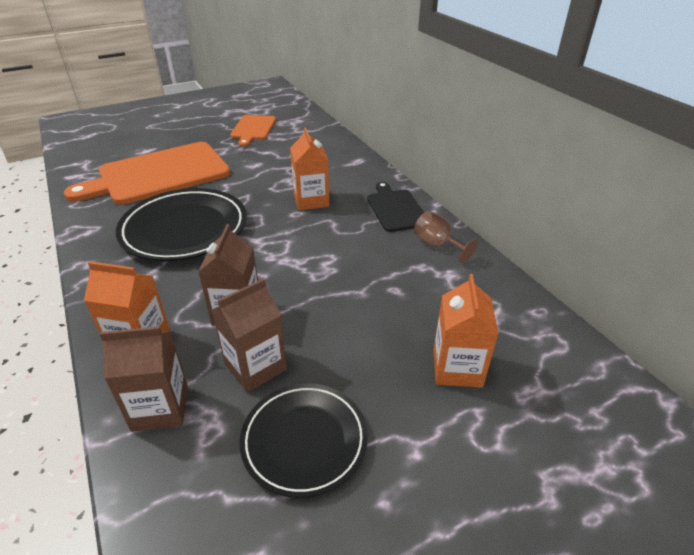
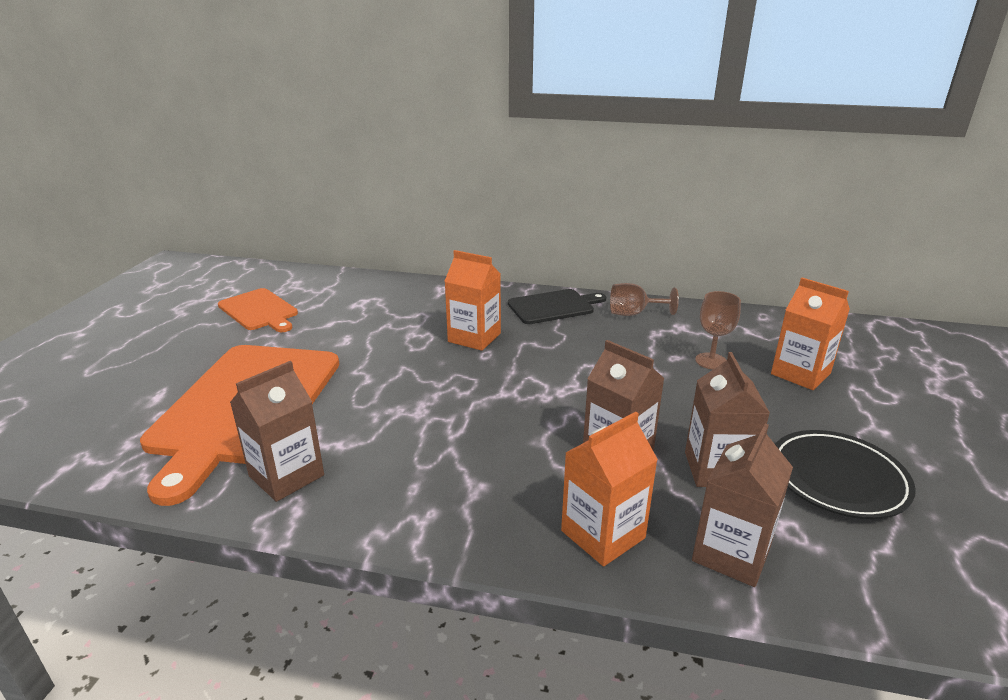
camera: 50 degrees left, 10 degrees down
black plate [116,188,247,261] -> none
black cutting board [367,182,424,232] -> black cutting board turned 135 degrees clockwise [508,289,606,324]
none -> brown carton [230,361,324,502]
none -> brown goblet [695,291,741,369]

